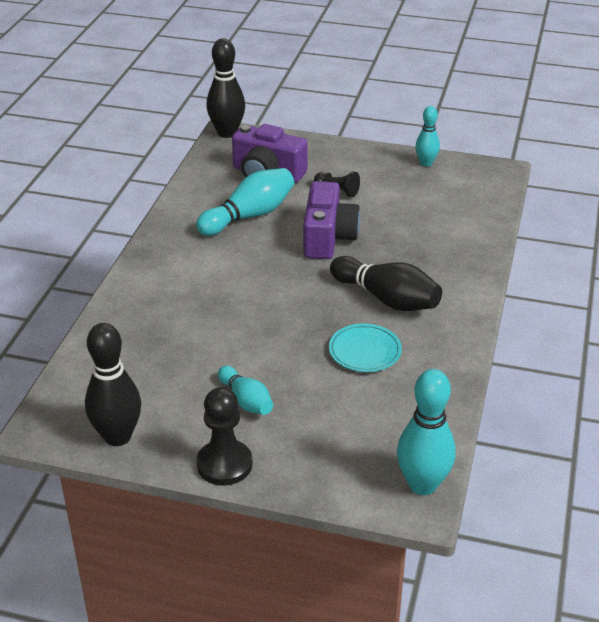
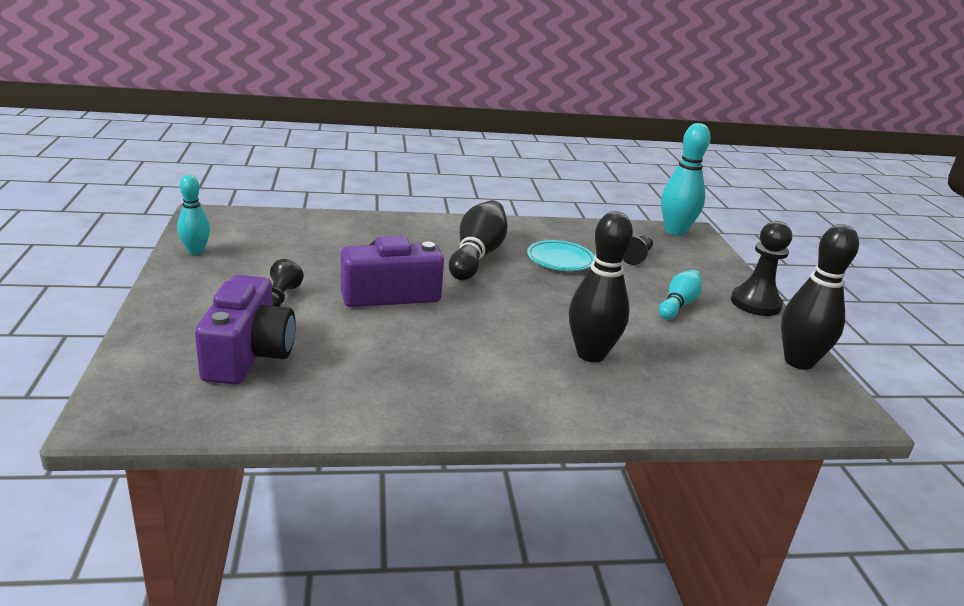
camera: 115 degrees left, 10 degrees down
turquoise bowling pin [196,168,294,236] -> none
black bowling pin [206,38,245,138] -> black bowling pin moved to [569,211,633,362]
none -> black pawn [623,235,653,265]

